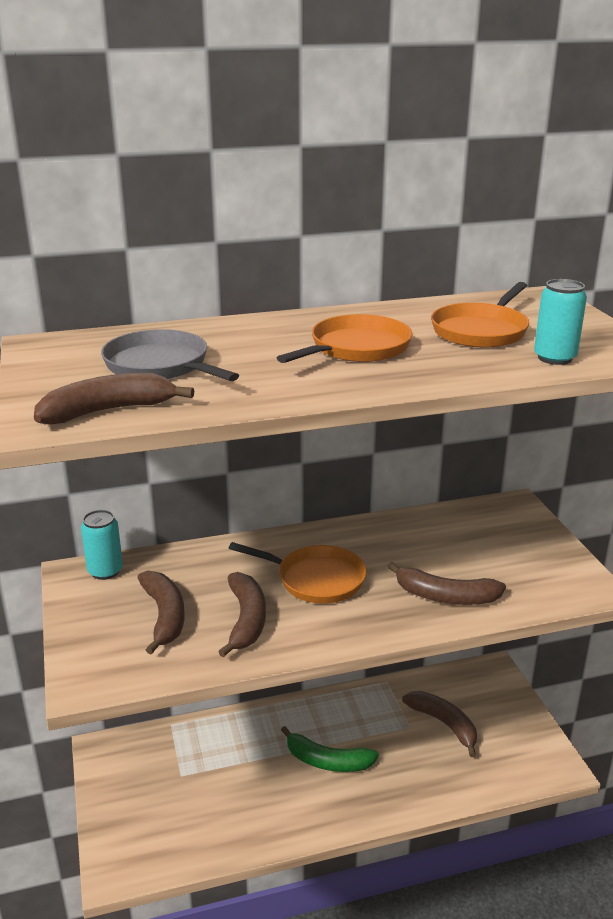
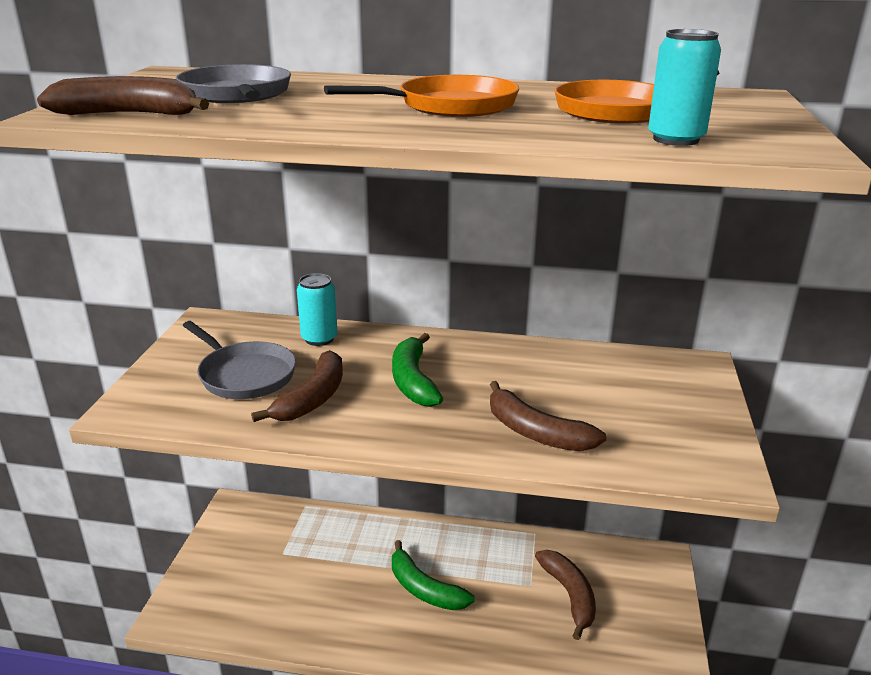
camera: 25 degrees right, 0 degrees up
turquoise can [81,510,123,580] -> turquoise can moved to [297,273,337,346]
brown banana [138,571,185,655] -> grey pan [182,321,296,399]
orange pan [229,542,367,604] -> green banana [392,333,443,407]

